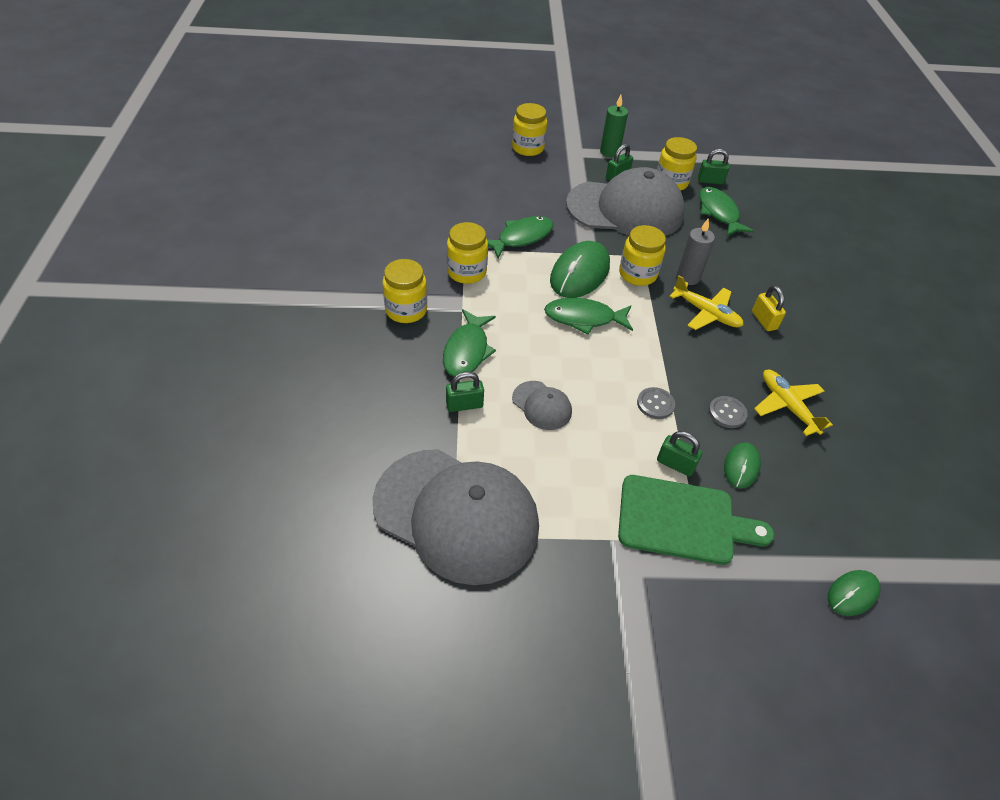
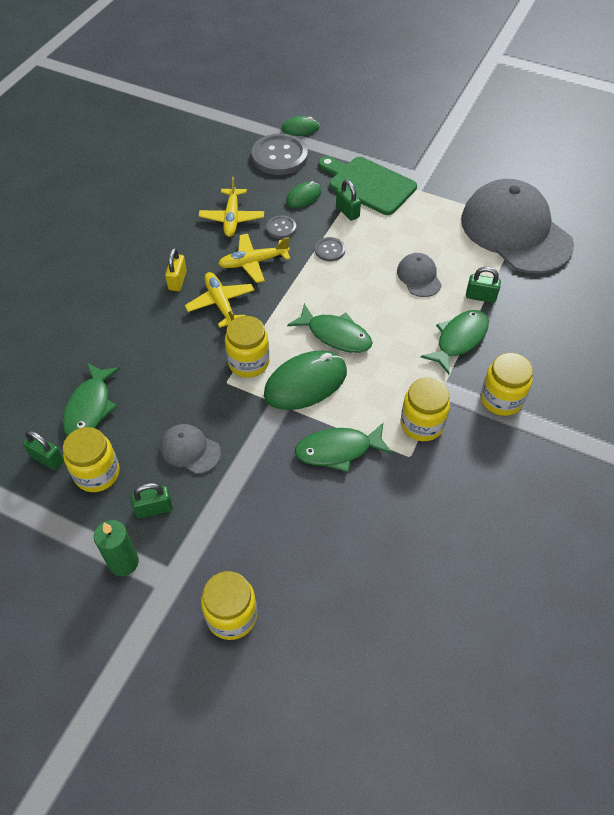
camera: 150 degrees left, 5 degrees up
grey cap [566,167,685,236] -> grey cap [160,424,221,474], size x0.43
grey candle [677,218,715,285] -> none
none -> yellow plane [218,234,290,283]
none -> grey button [252,133,308,175]

